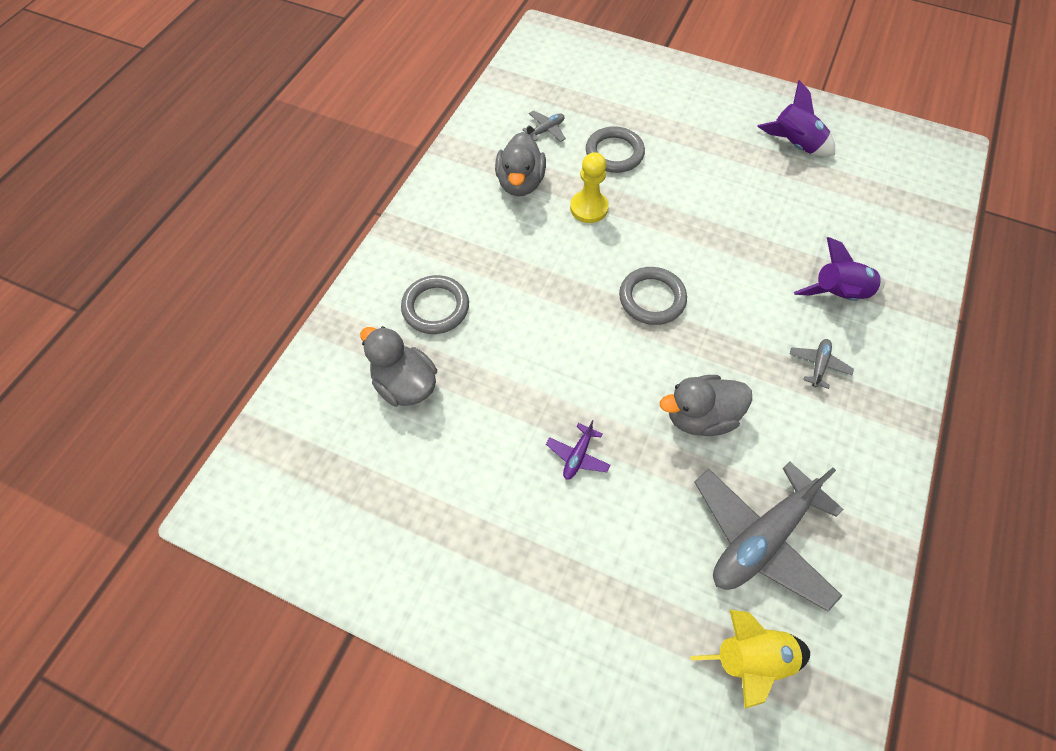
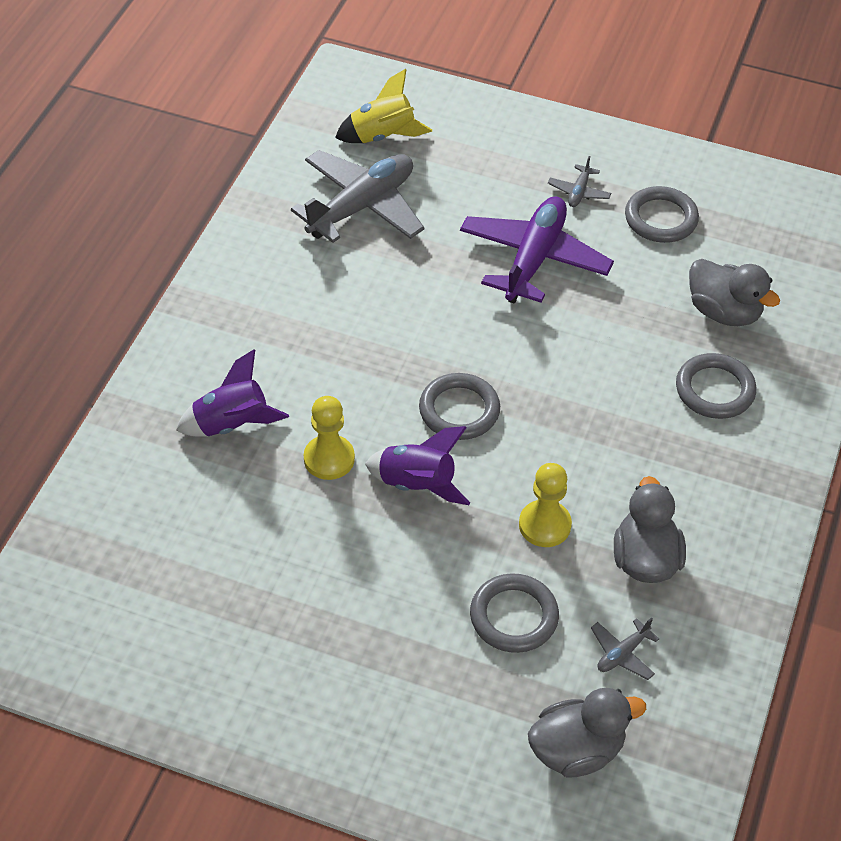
camera: 175 degrees right, 10 degrees down
purple plane [546,420,610,480] -> purple plane [460,196,614,303], size x2.36
grey duck [660,375,752,436] -> grey duck moved to [528,688,646,778]
purple rocket [757,80,835,156] -> purple rocket moved to [365,426,470,505]
grey plane [790,339,854,389] -> grey plane moved to [548,156,611,207]
none -> yellow pawn [304,396,355,480]
none -> grey ring [625,186,699,243]

